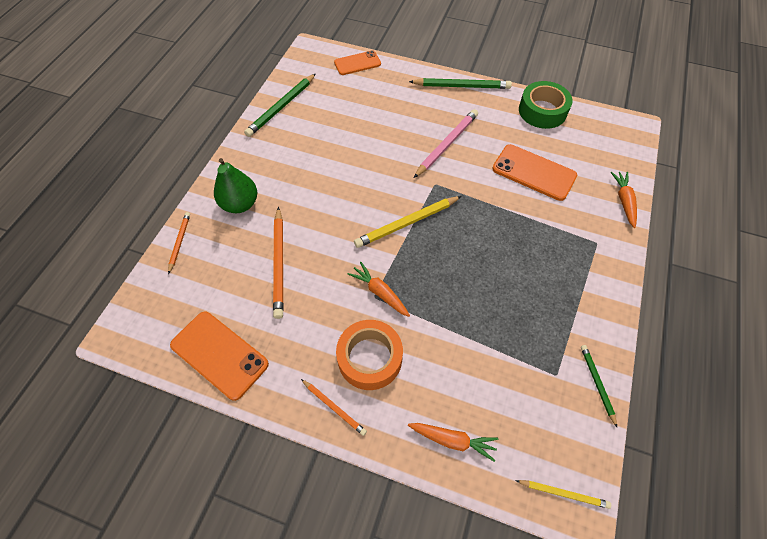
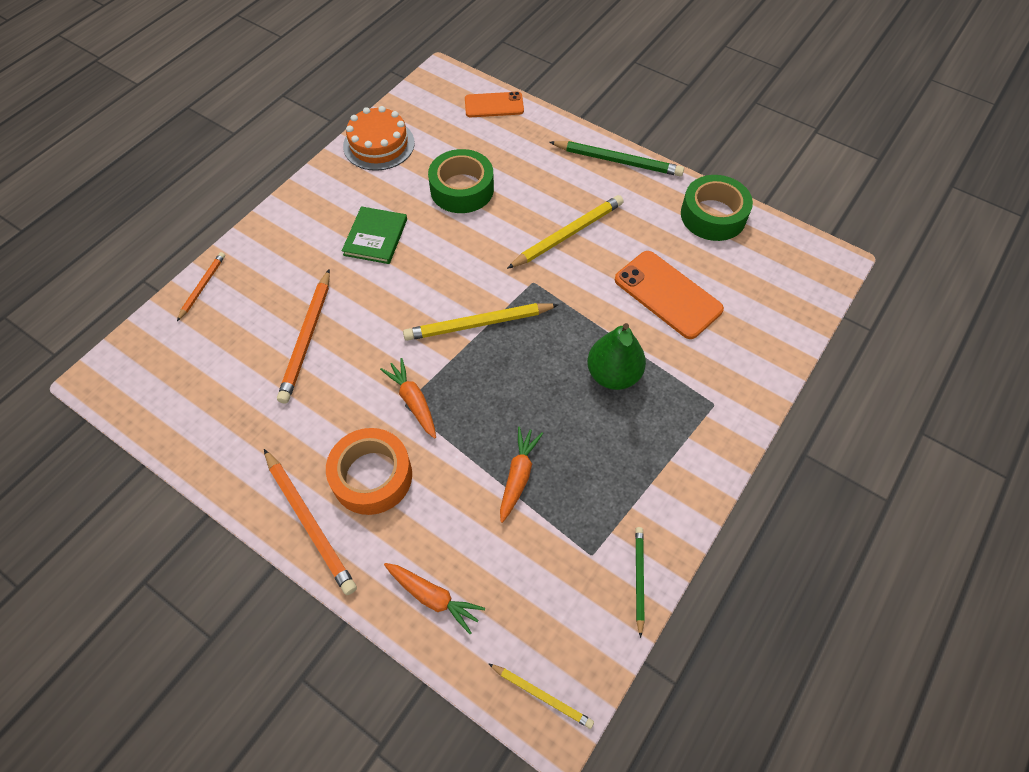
camera: 15 degrees right, 0 degrees up
orange phone [170,311,269,401] -> none
green pear [214,158,257,213] -> green pear moved to [587,323,646,390]
green pencil [244,74,316,137] -> orange cake [343,106,415,171]
orange pencil [301,379,367,436] -> orange pencil [264,449,357,595], size x1.74
pink pencil [414,109,478,178] -> yellow pencil [507,195,623,269]
orange carrot [611,172,637,228] -> orange carrot moved to [500,427,543,523]
none -> green book [342,206,407,264]
none -> green tape [428,149,494,213]

